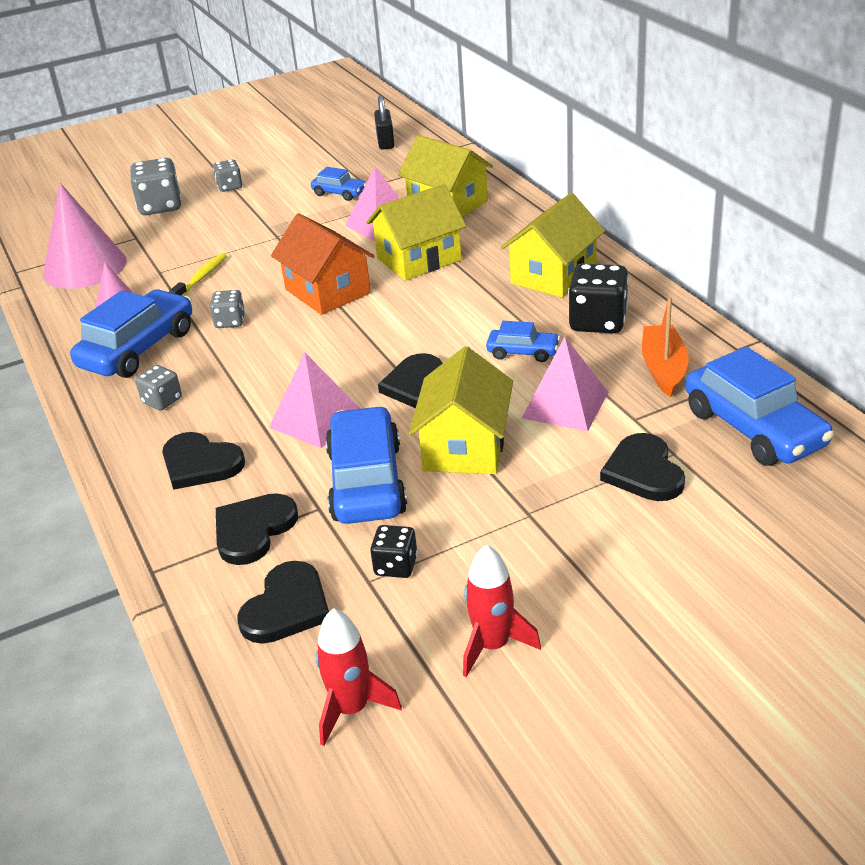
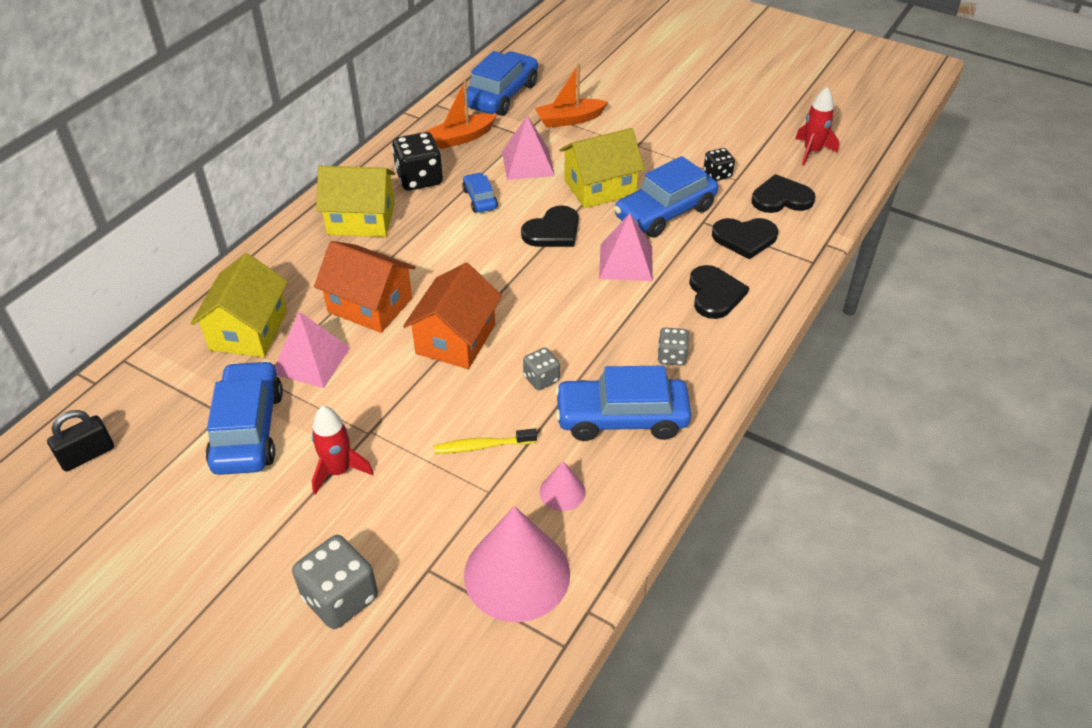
camera: 125 degrees left, 10 degrees up
grey dice [213,159,242,192] -> none
blue car [311,167,366,201] -> blue car [205,360,283,475], size x1.95
yellow house [366,184,466,280] -> orange house [314,241,416,333]
red rocket [463,544,541,677] -> red rocket moved to [312,406,374,495]
black heart [600,433,685,501] -> orange boat [535,64,608,128]

